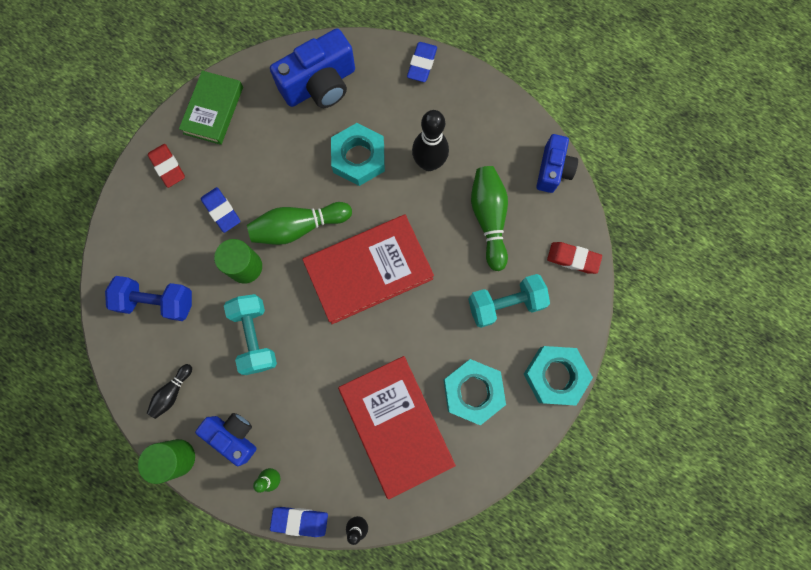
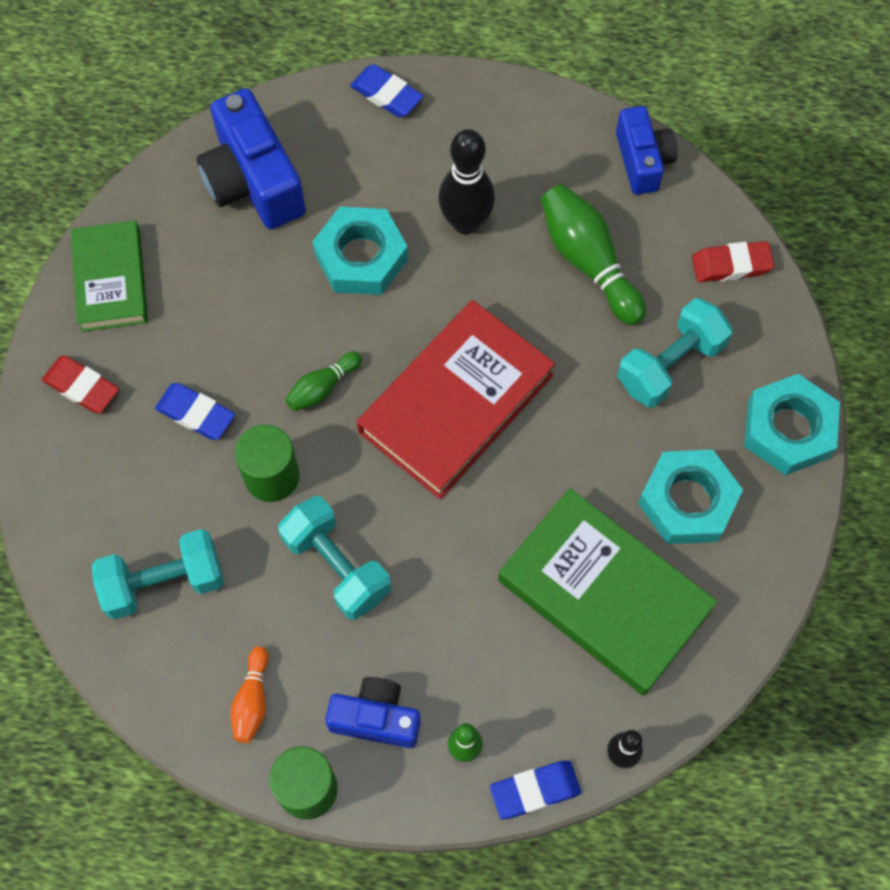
camera: 25 degrees left, 10 degrees down
blue dumbbell [105,276,192,321] -> turquoise dumbbell [92,529,224,620]
black bowling pin [147,364,192,419] -> orange bowling pin [231,646,269,743]
green bowling pin [247,202,352,245] -> green bowling pin [285,351,362,411], size x0.55
blue camera [270,28,355,108] -> blue camera turned 120 degrees clockwise [197,88,306,229]
red book [338,356,456,499] -> green book [498,488,717,696]
blue eraser [407,42,437,82] -> blue eraser turned 45 degrees counterclockwise [350,65,423,117]

